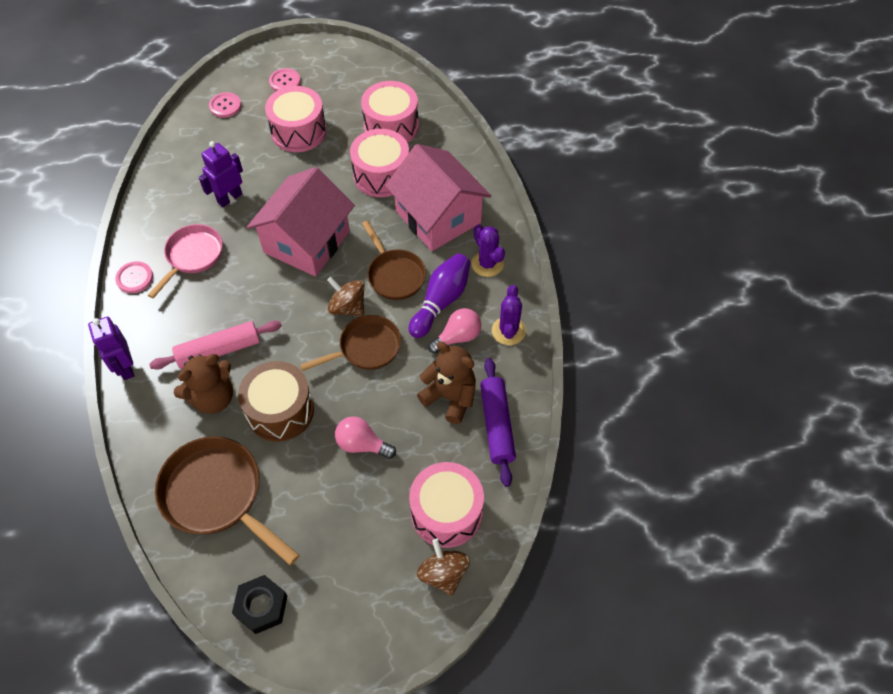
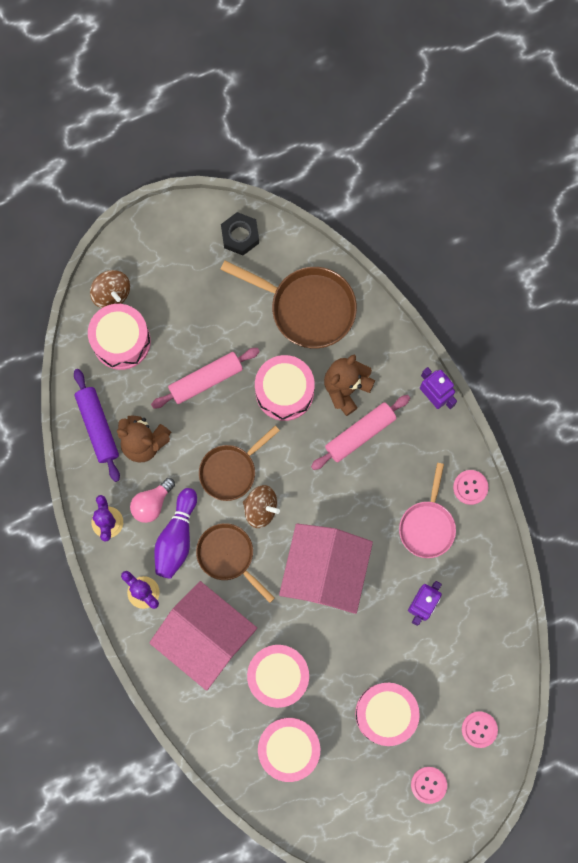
camera: 165 degrees right, 20 degrees up
brown drum [238,361,314,442] -> pink drum [255,355,315,421]
pink light bulb [335,416,396,459] -> pink rolling pin [151,348,260,408]

